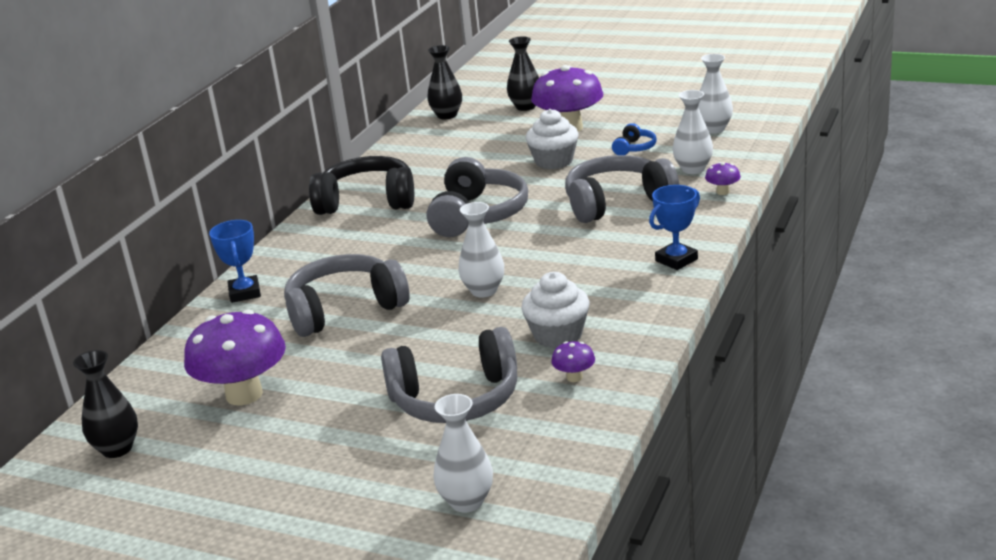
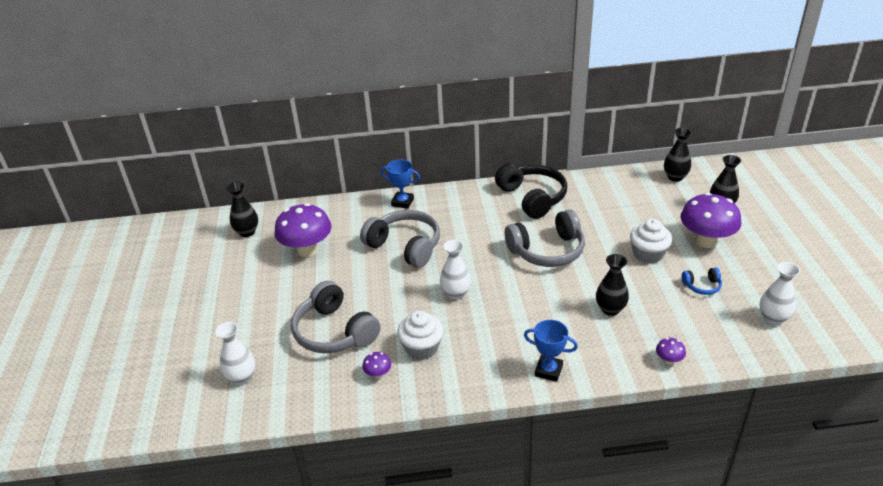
camera: 60 degrees right, 10 degrees up
blue trophy [209,220,261,303] -> blue trophy turned 60 degrees clockwise [380,160,420,209]
grey headphones [565,155,679,223] -> black vase [596,254,629,316]
white vase [673,90,713,174] -> none

